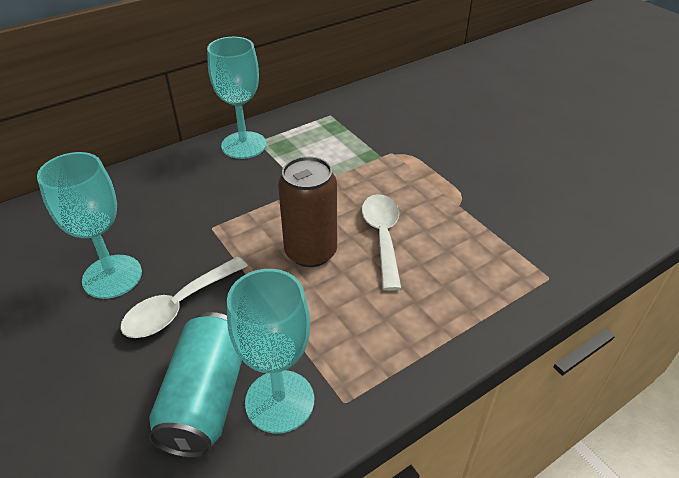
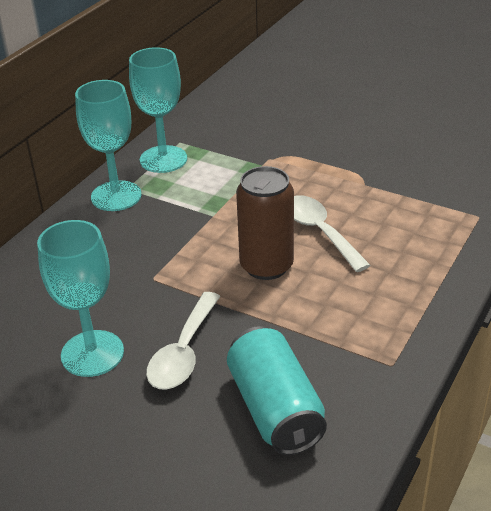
camera: 25 degrees left, 5 degrees down
turquoise goblet [227,269,314,433] -> turquoise goblet moved to [129,47,187,173]

